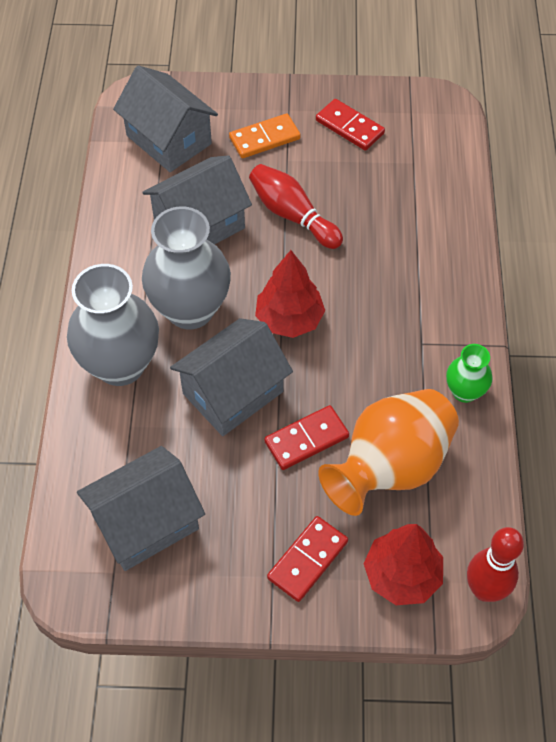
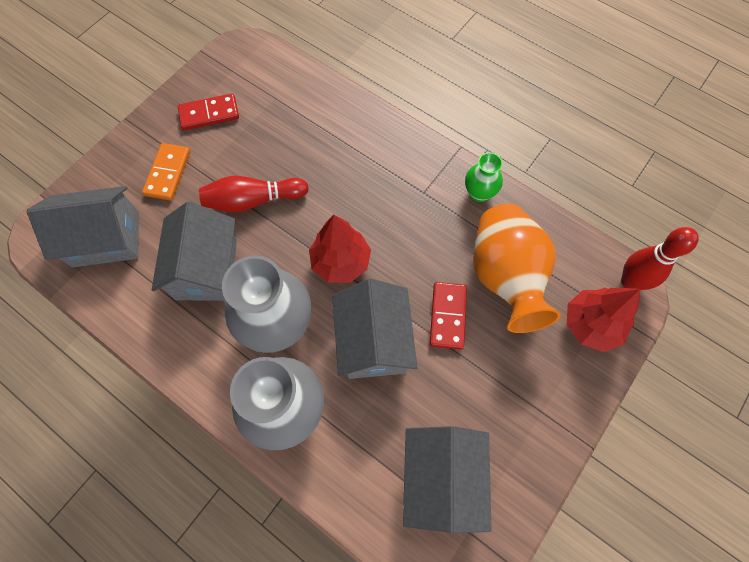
camera: 55 degrees left, 10 degrees up
red domino [267,516,348,602] -> none

